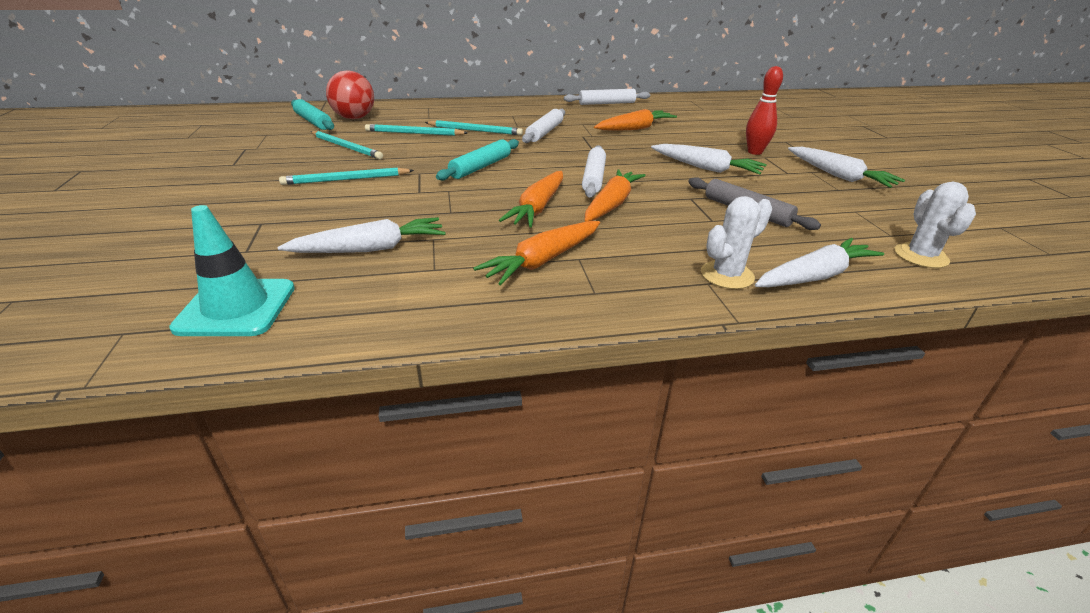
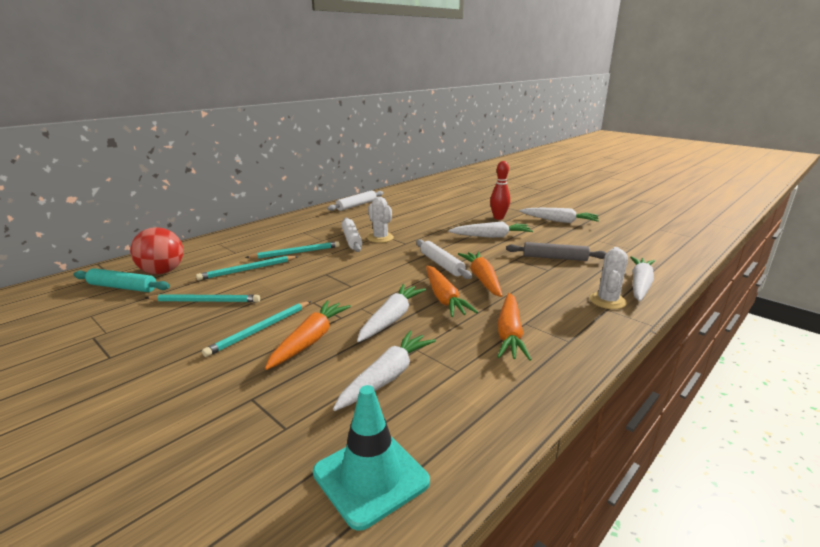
camera: 35 degrees left, 10 degrees down
turquoise rolling pin [436,139,519,181] -> none
orange carrot [594,109,677,131] -> orange carrot moved to [265,301,351,370]
white cactus [895,182,976,268] -> white cactus moved to [367,197,394,243]
none -> white carrot [357,284,426,342]

